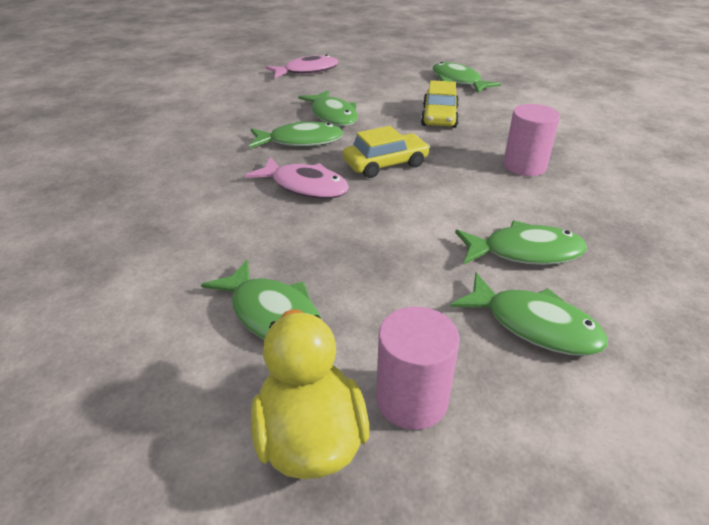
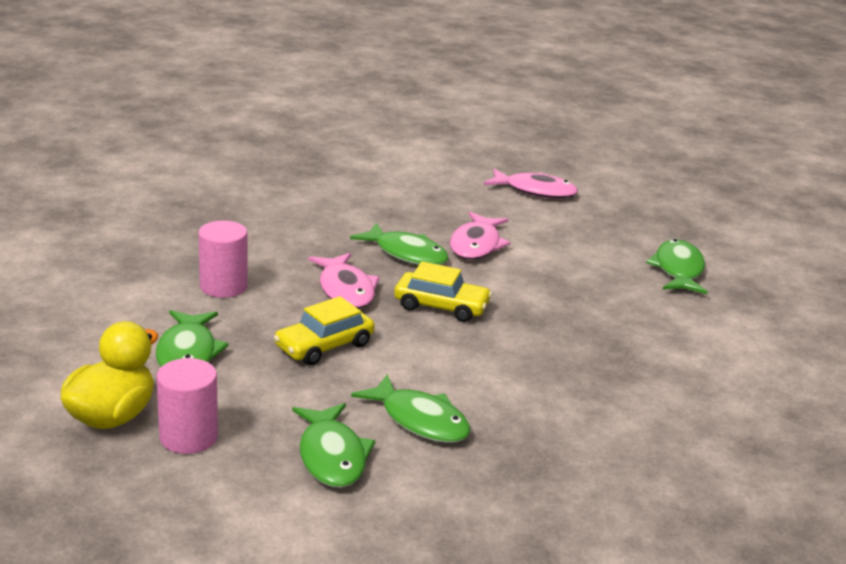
camera: 40 degrees right, 10 degrees down
green fish [298,90,358,126] -> pink fish [450,212,511,260]
yellow car [421,80,459,128] -> yellow car moved to [274,296,375,365]
pink cylinder [503,104,560,176] -> pink cylinder moved to [198,221,248,298]

